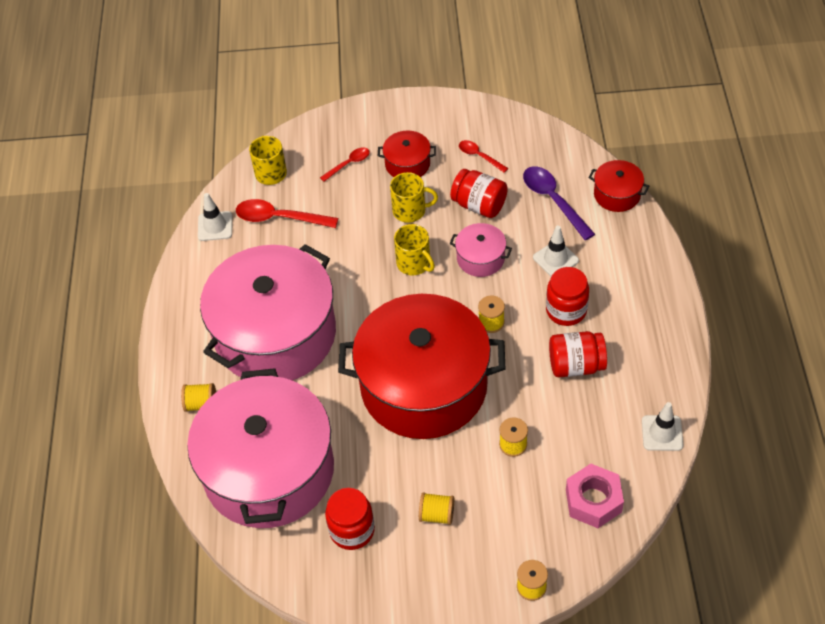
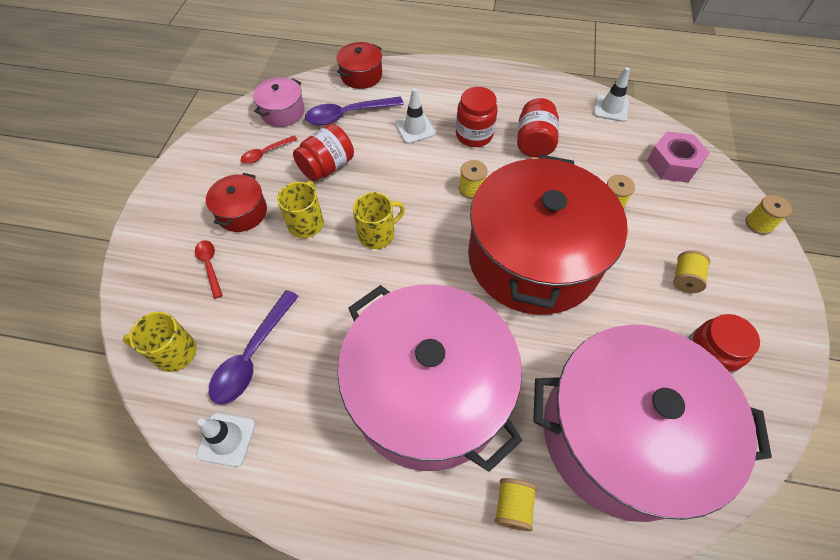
camera: 80 degrees left, 5 degrees up
red spoon [236,199,338,228] -> purple spoon [209,290,299,404]
pink pot [450,223,512,277] -> pink pot moved to [253,77,305,127]

